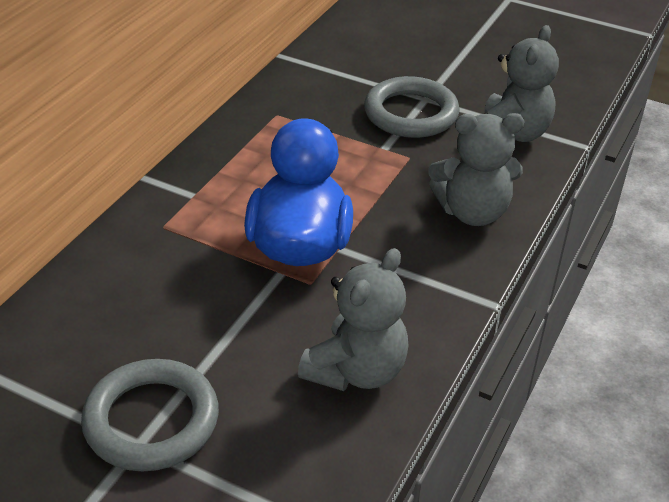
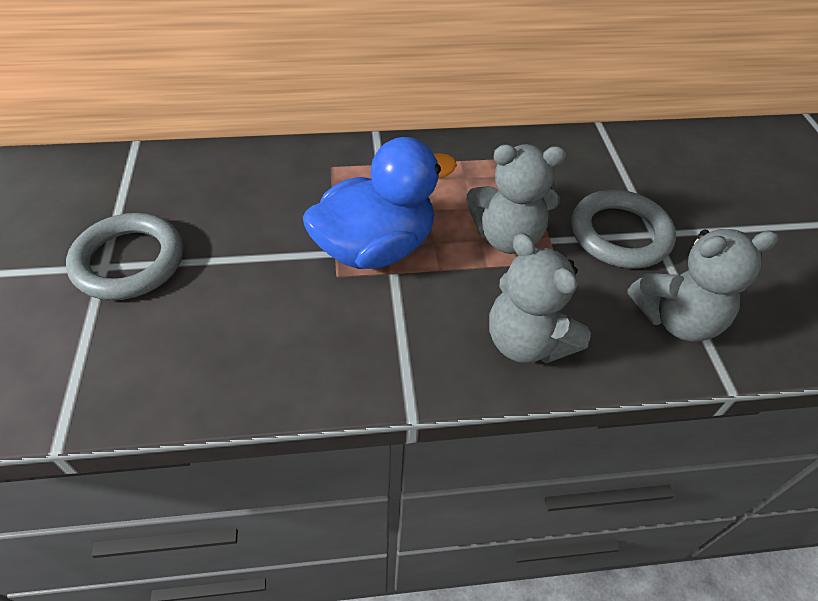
camera: 55 degrees right, 10 degrees up
grey teddy bear [298,248,408,391] -> grey teddy bear moved to [467,144,566,254]

